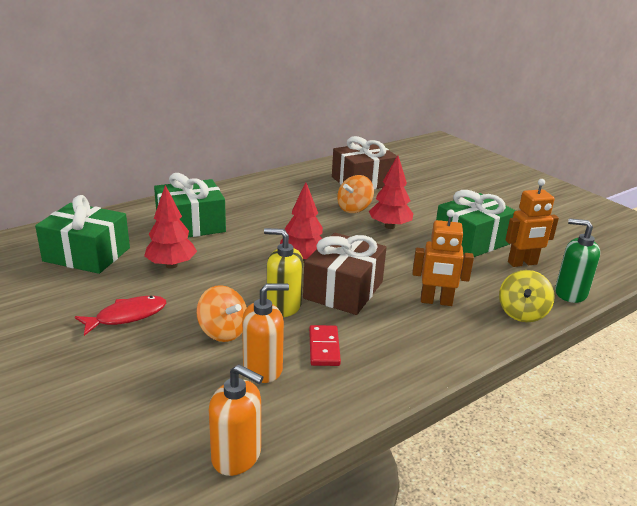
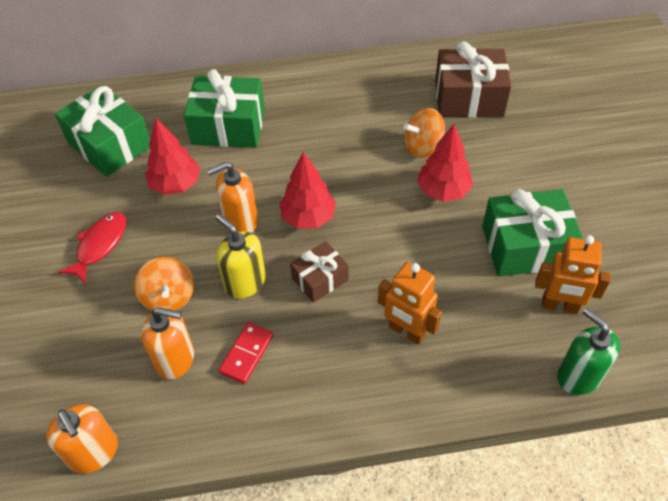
camera: 30 degrees right, 25 degrees up
red fish [75,296,166,336] -> red fish turned 60 degrees counterclockwise [58,212,127,284]
brown gift [303,233,387,315] -> brown gift [290,241,349,303], size x0.57
yellow spinning top [499,270,555,322] -> none
none -> orange soap dispenser [207,162,258,233]

